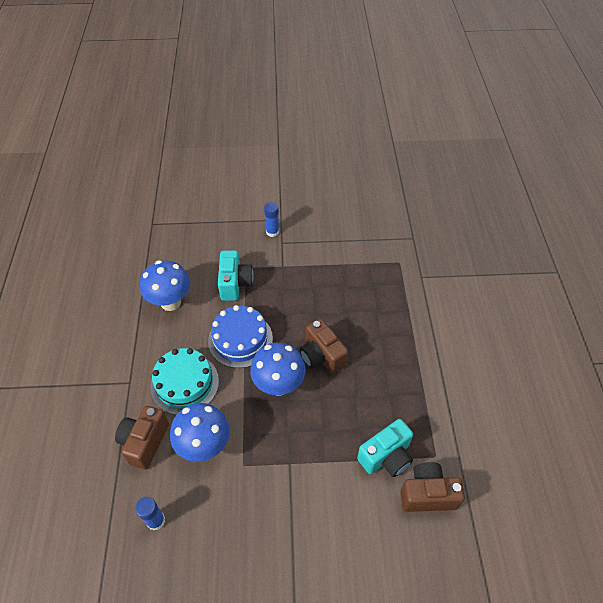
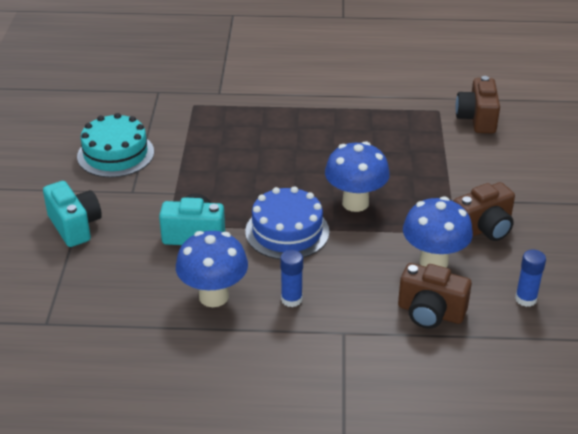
camera: 85 degrees left, 15 degrees down
turquoise cake [151,348,219,415] -> turquoise cake moved to [77,113,154,178]
blue glue stick [264,202,279,237] -> blue glue stick moved to [280,250,303,307]
brown camera [300,319,348,374] -> brown camera moved to [454,182,515,241]
turquoise camera [357,419,413,477] -> turquoise camera moved to [43,181,102,247]

